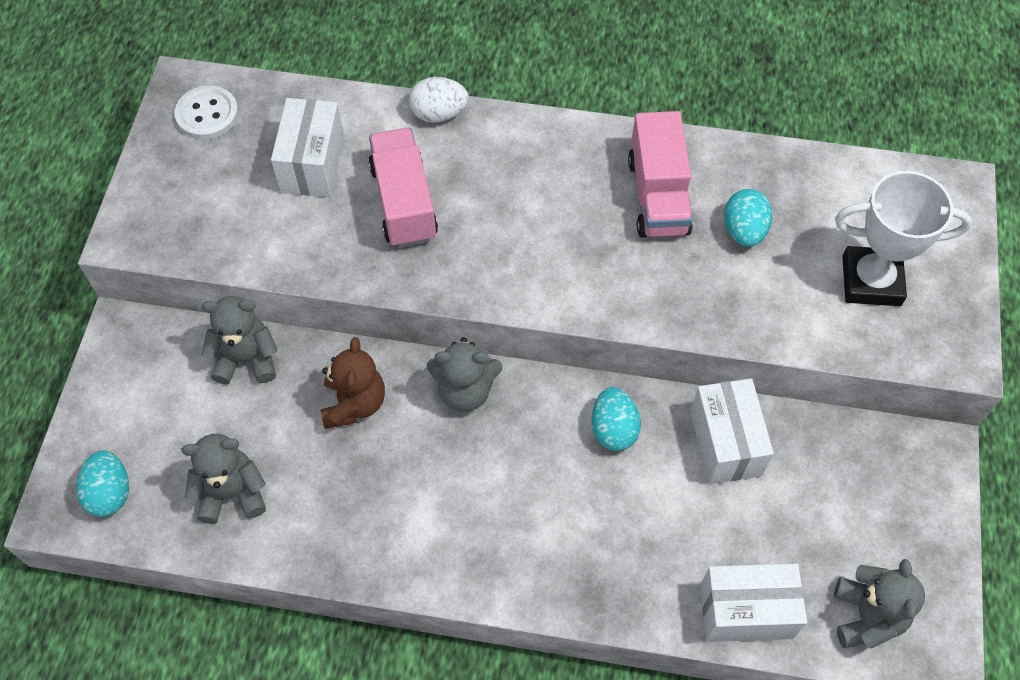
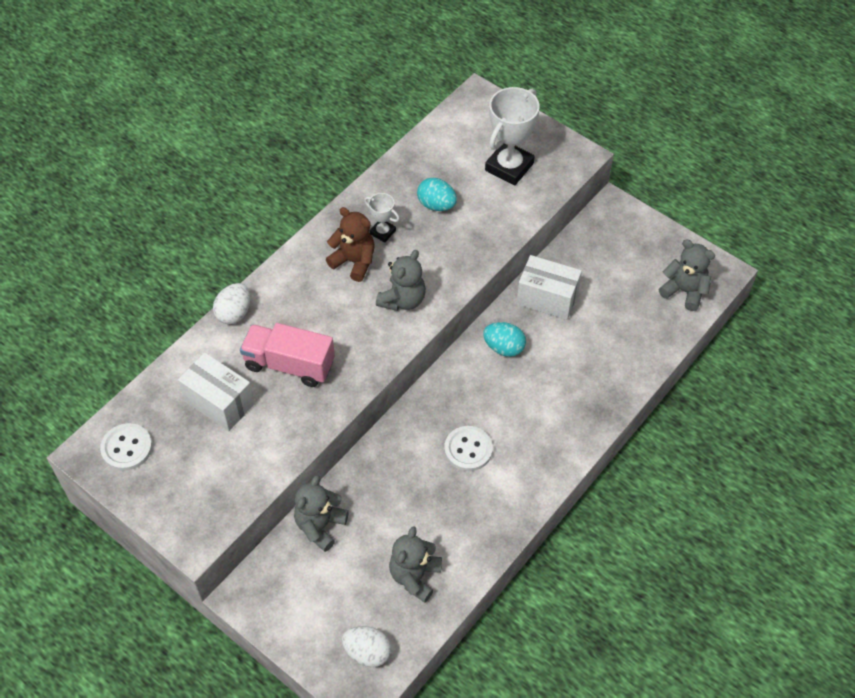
camera: 60 degrees left, 5 degrees down
turquoise egg [76,450,129,517] -> white egg [342,626,391,667]
brown teddy bear [321,337,385,429] -> brown teddy bear moved to [326,207,375,282]
grey teddy bear [427,337,503,412] -> grey teddy bear moved to [376,250,426,311]
pink truck [628,111,693,238] -> white trophy [364,193,400,243]
white box [700,563,807,642] -> none
none -> white button [444,426,493,471]

